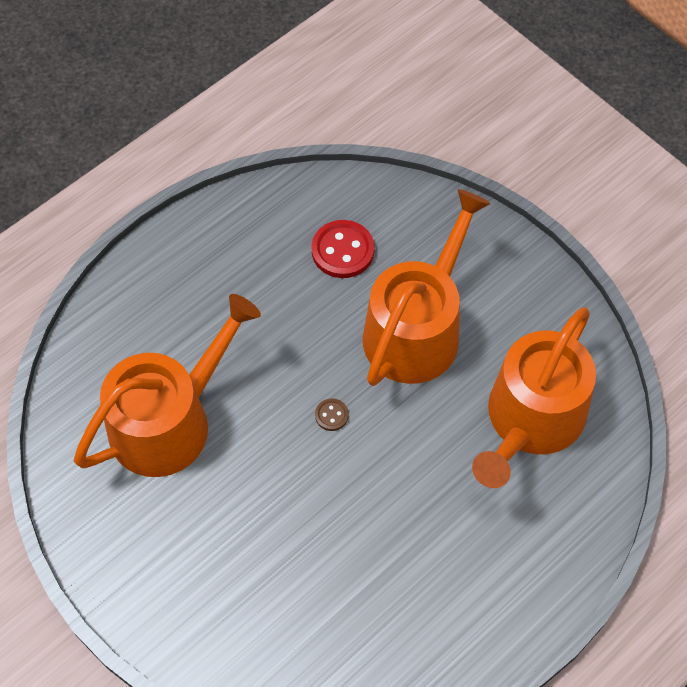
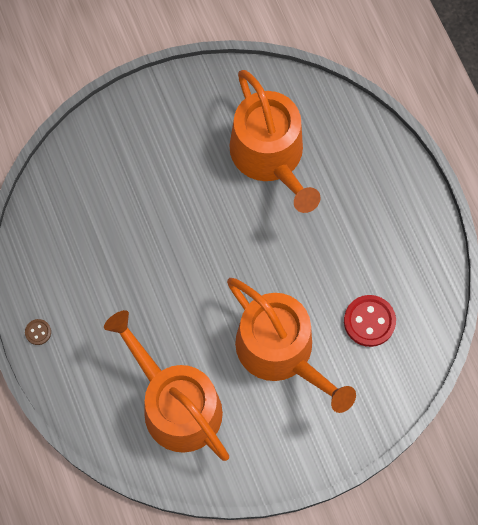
camera: 110 degrees right, 10 degrees up
brown button [315,398,349,431] -> brown button moved to [25,319,51,345]

